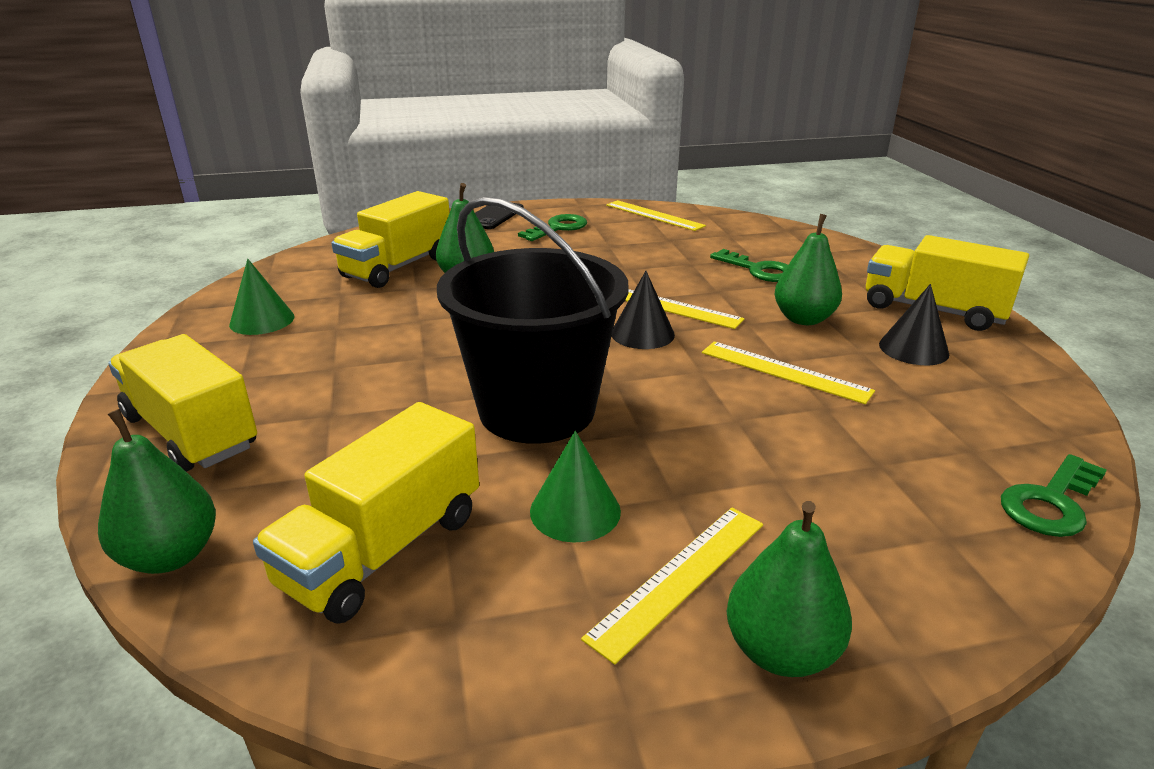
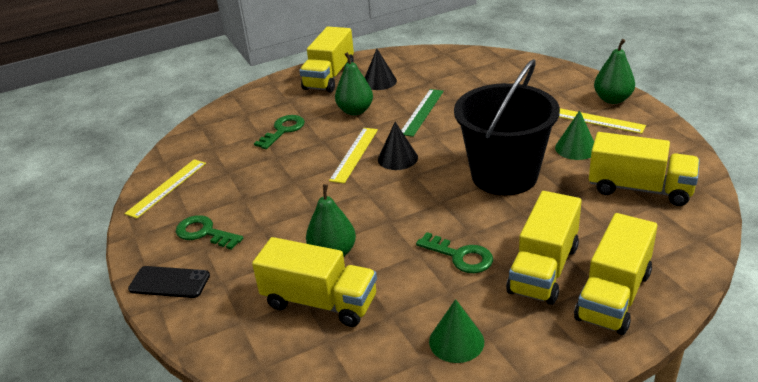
camera: 100 degrees left, 5 degrees up
green pear [98,409,216,574] -> none
yellow ruler [702,341,875,404] -> green ruler [401,89,444,137]
green key [1001,454,1107,537] -> green key moved to [416,232,493,273]
none -> yellow truck [506,191,581,305]

